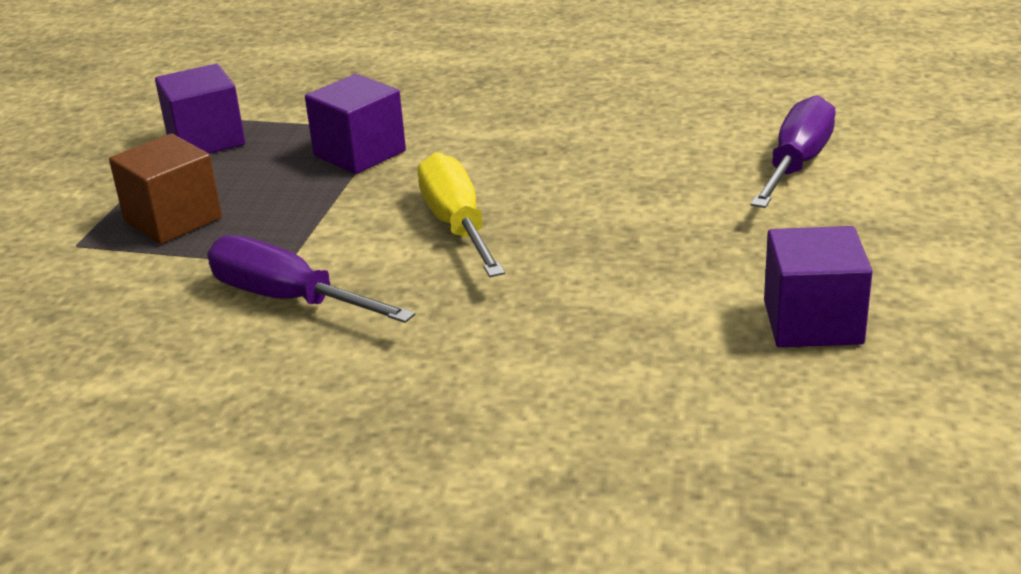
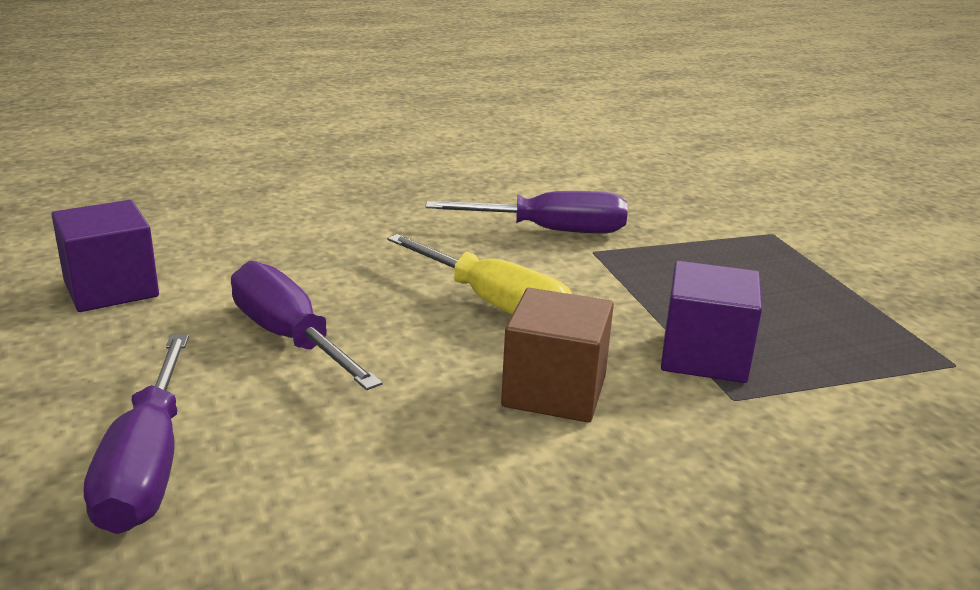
camera: 145 degrees right, 5 degrees down
brown cube [109,134,222,244] -> brown cube moved to [501,288,614,423]
purple cube [155,64,245,154] -> none
none -> purple screwdriver [231,261,383,390]

